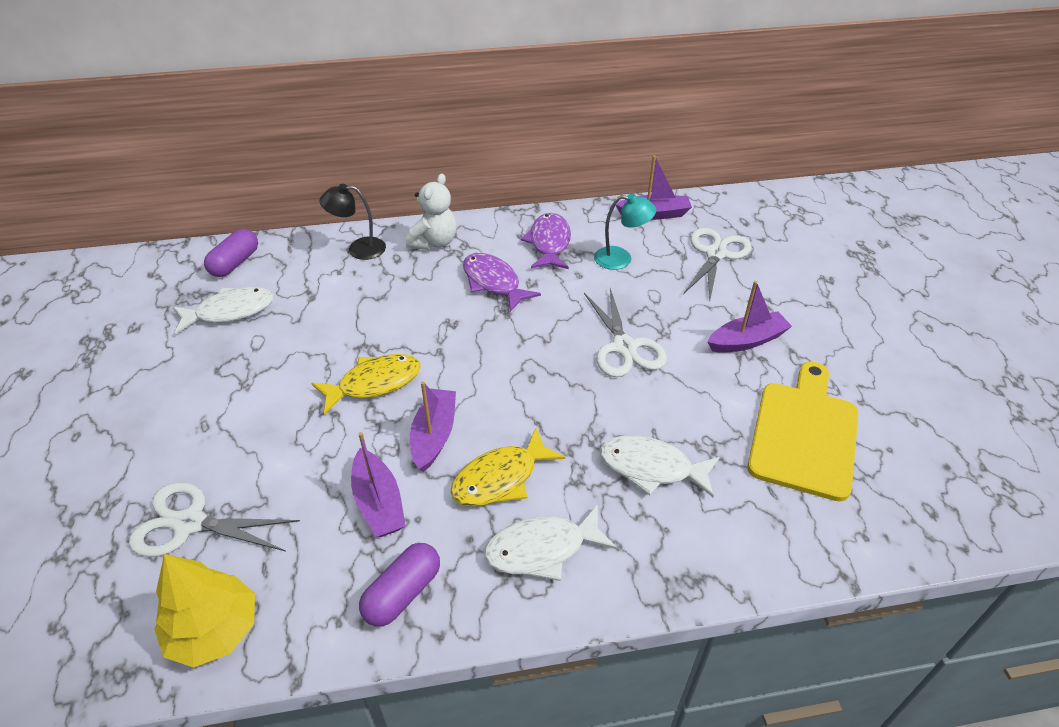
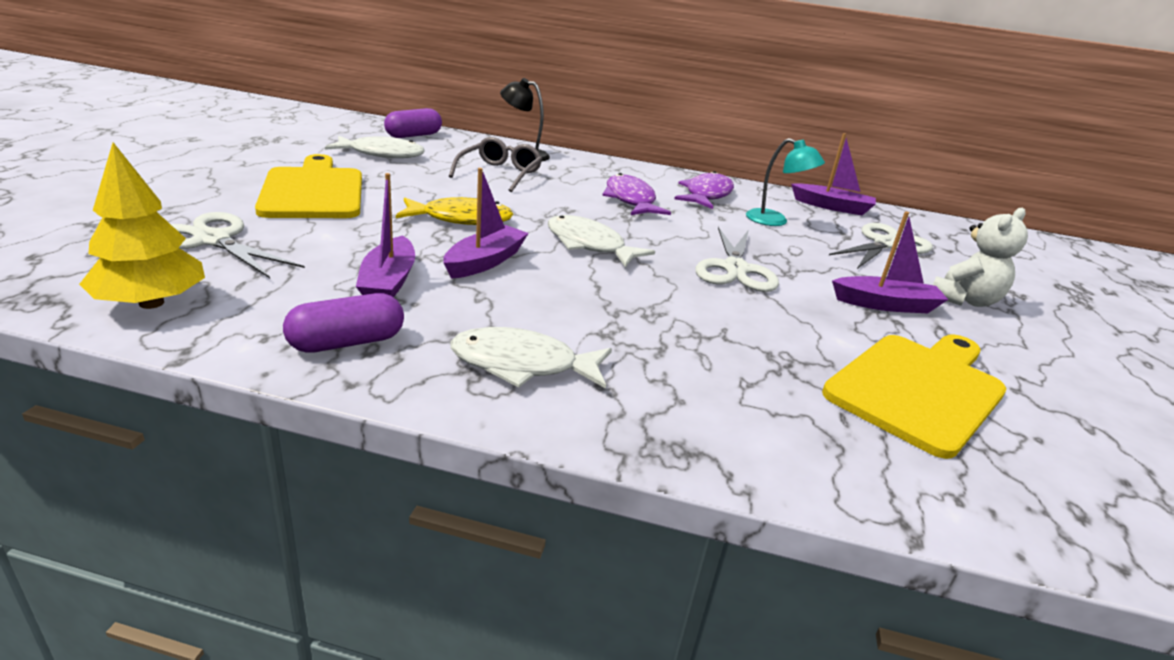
camera: 20 degrees right, 15 degrees down
white teddy bear [406,174,457,250] -> white teddy bear moved to [933,208,1028,307]
yellow fish [451,428,565,507] -> none
white fish [600,435,720,497] -> white fish moved to [548,215,655,268]
none -> yellow cutting board [255,154,362,218]
none -> grey glasses [449,137,542,192]

